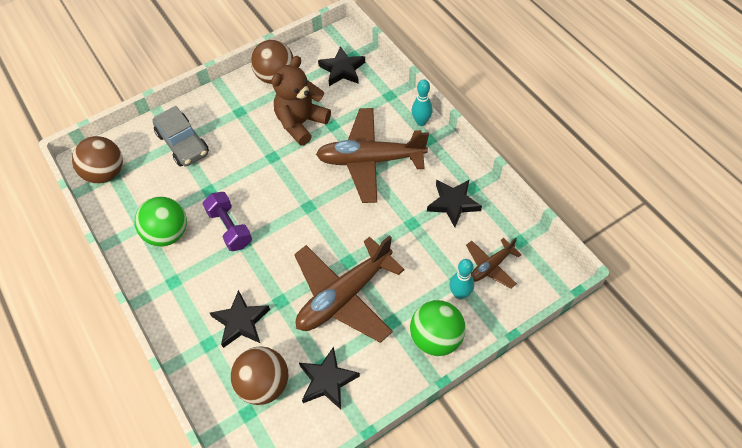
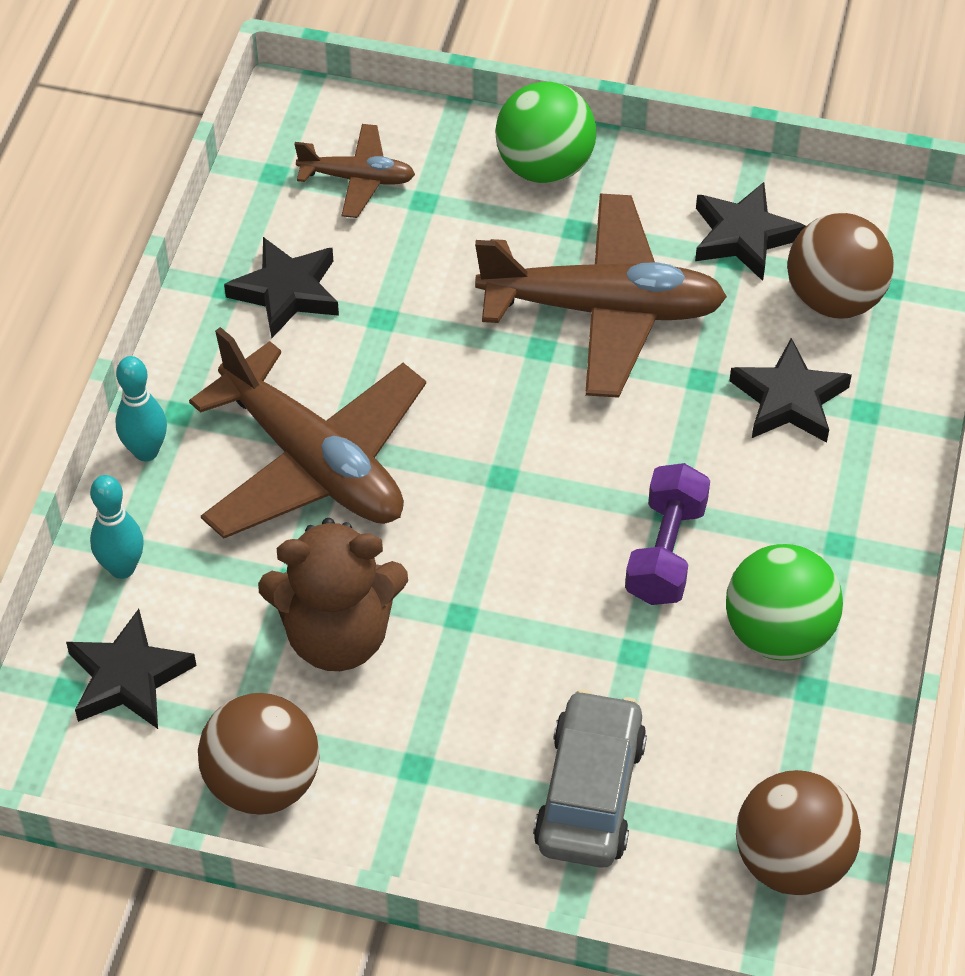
camera: 135 degrees left, 5 degrees down
turquoise bowling pin [450,259,474,299] -> turquoise bowling pin moved to [90,475,144,579]

